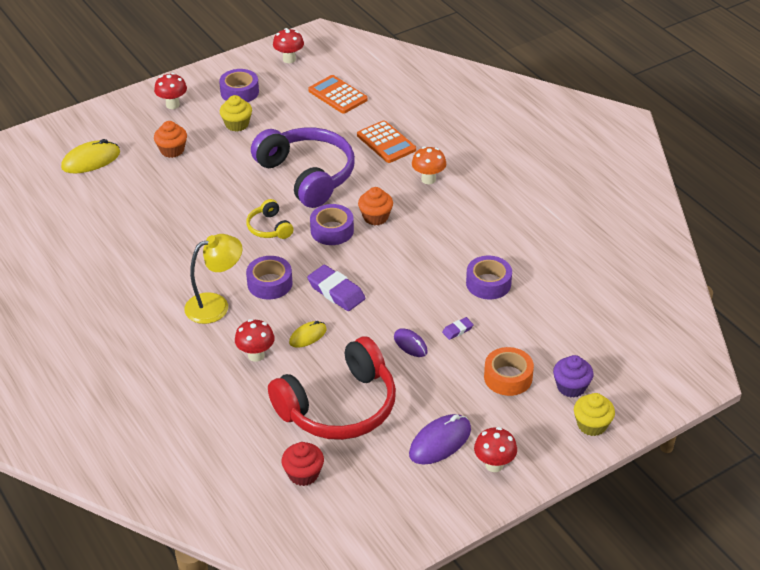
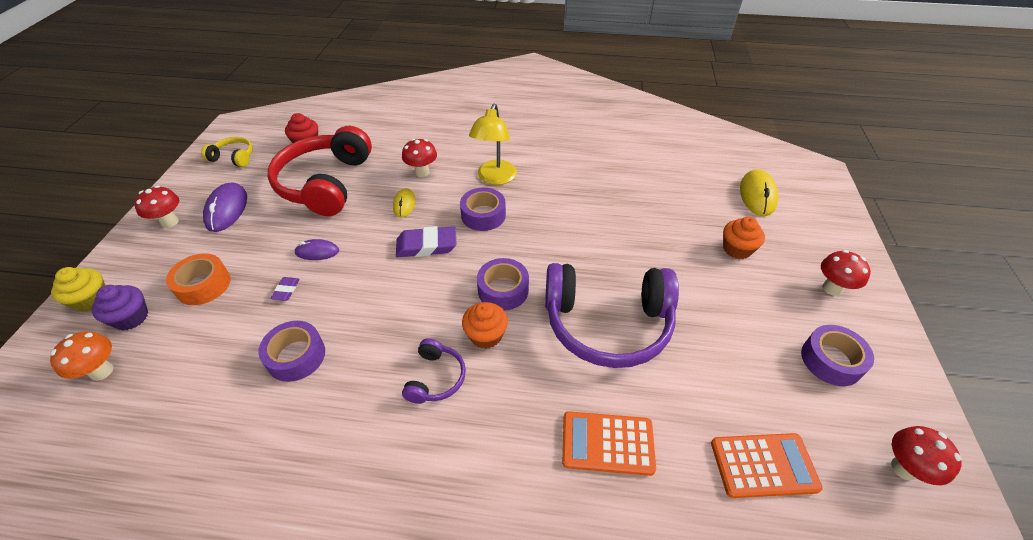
camera: 130 degrees right, 5 degrees up
yellow cupcake [220,95,252,132] -> none
yellow headphones [246,199,294,239] -> yellow headphones moved to [201,137,253,167]
orange mushroom [412,147,446,184] -> orange mushroom moved to [50,331,114,381]
none -> purple headphones [402,338,466,404]

